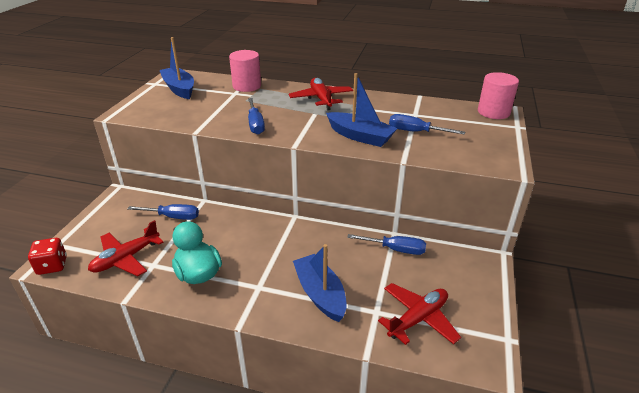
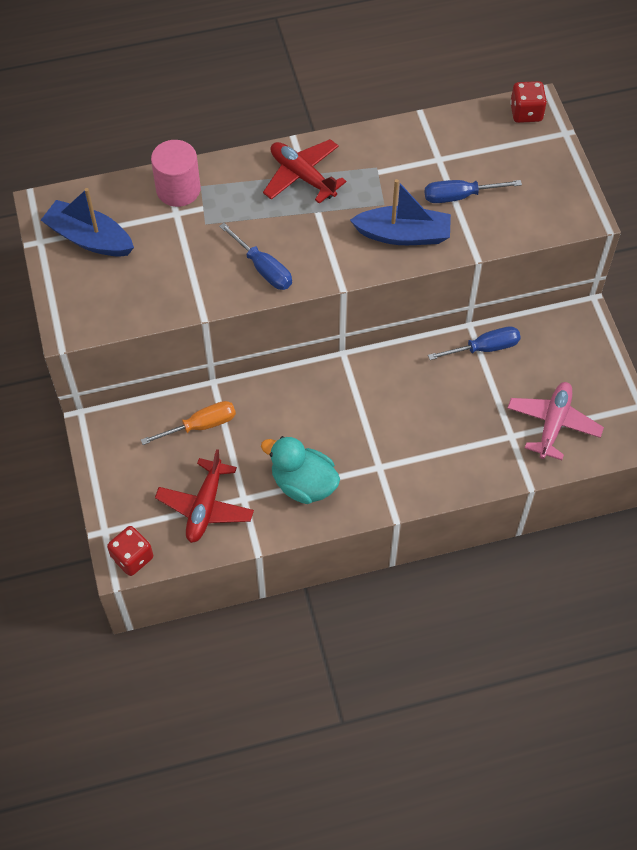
camera: 30 degrees left, 25 degrees up
blue screwdriver [127,204,199,220] -> orange screwdriver [141,401,236,445]
blue boat [293,244,347,322] -> none
red plane [378,283,461,345] -> pink plane [508,382,604,460]
pink cylinder [478,72,519,119] -> red dice [510,81,547,123]

